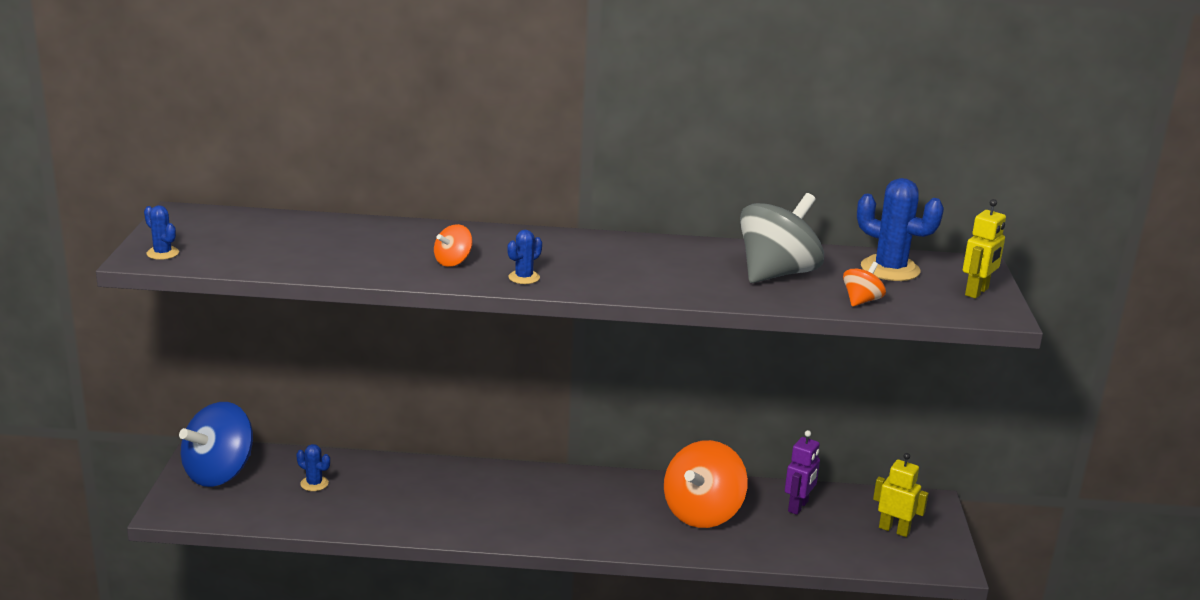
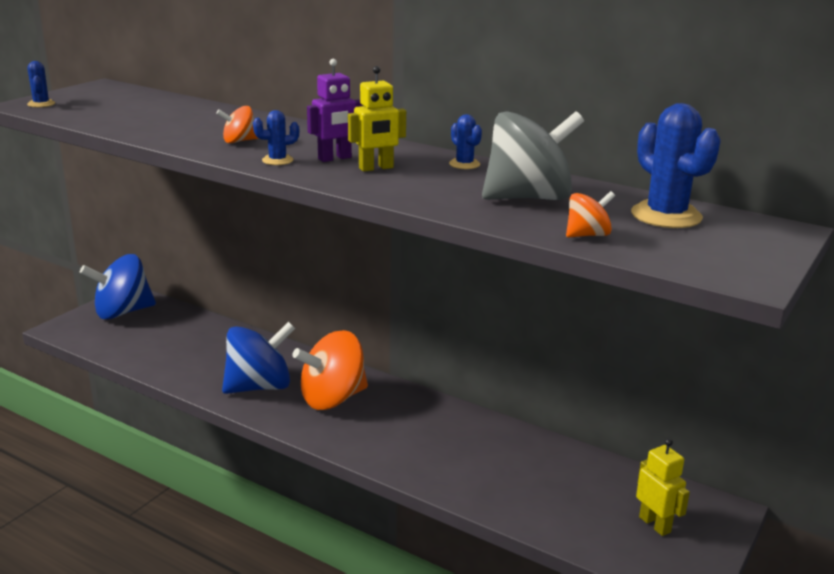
camera: 30 degrees right, 0 degrees up
blue cactus [297,444,330,491] -> blue cactus moved to [449,114,482,169]
orange spinning top [664,440,748,528] -> orange spinning top moved to [292,330,368,410]
purple robot [785,430,820,515] -> purple robot moved to [307,59,363,162]
yellow robot [963,199,1006,299] -> yellow robot moved to [348,66,406,171]
none -> blue spinning top [222,322,295,394]

